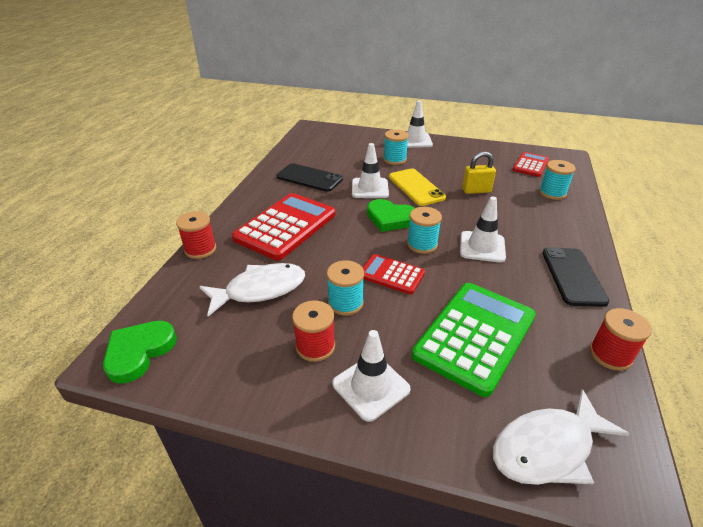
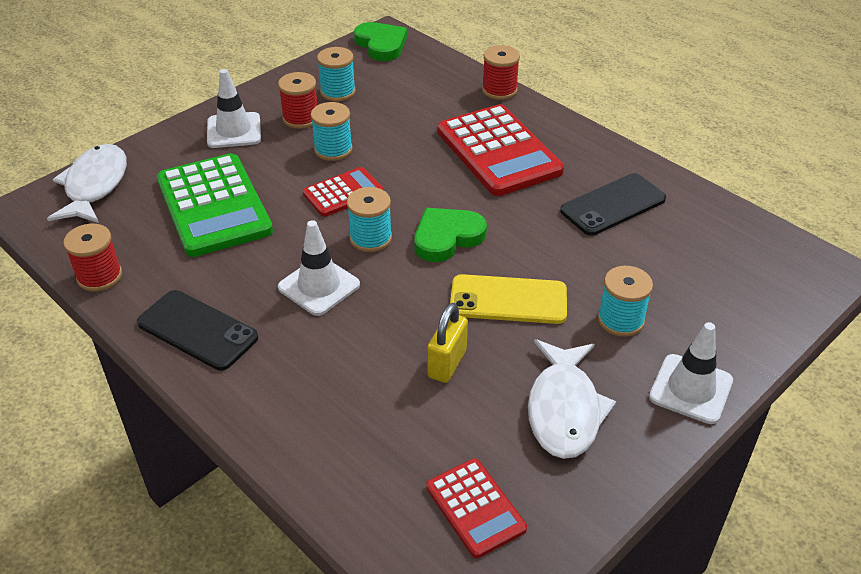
camera: 120 degrees right, 5 degrees up
white fish [199,263,305,317] -> white fish moved to [528,339,616,459]
white traffic cone [352,143,389,198] -> none
turquoise spool [539,160,576,200] -> turquoise spool moved to [317,47,356,102]

